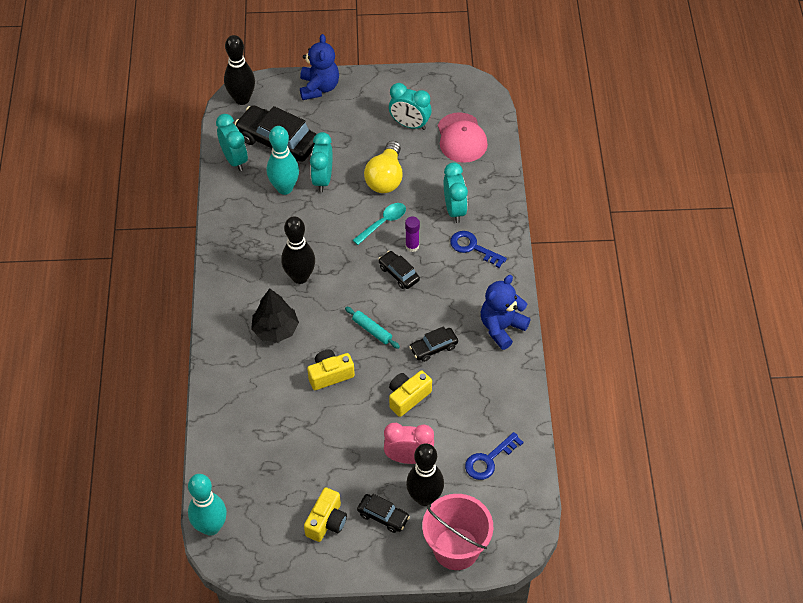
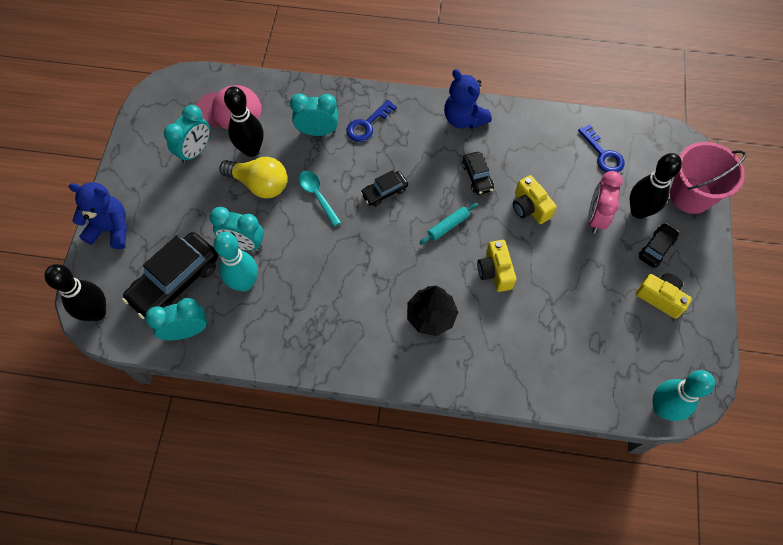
camera: 80 degrees left, 10 degrees up
black bowling pin [281,216,315,284] -> black bowling pin moved to [224,86,263,157]
purple glue stick [405,216,420,252] -> none

